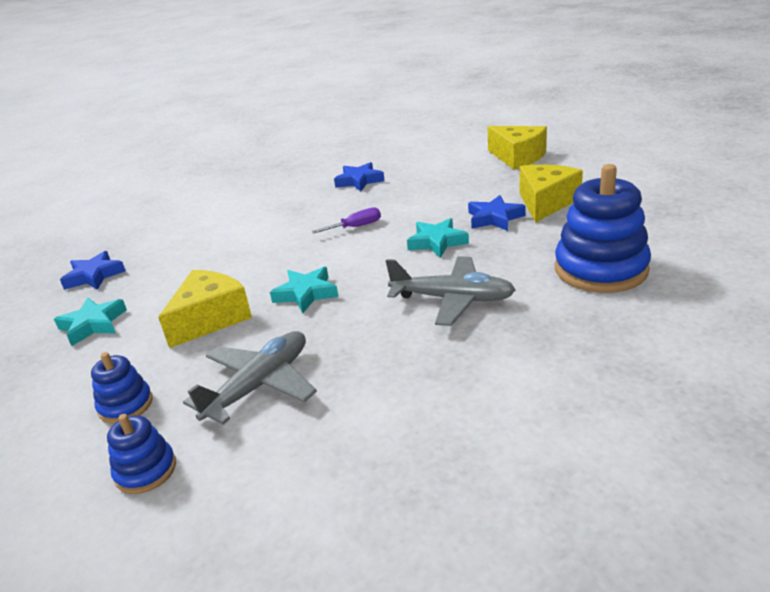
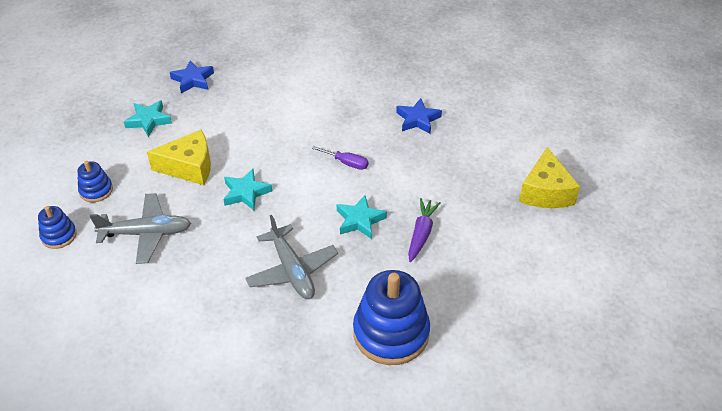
camera: 45 degrees right, 15 degrees up
blue star [468,195,526,231] -> purple carrot [408,198,441,262]
yellow cheese [520,165,583,223] -> none

